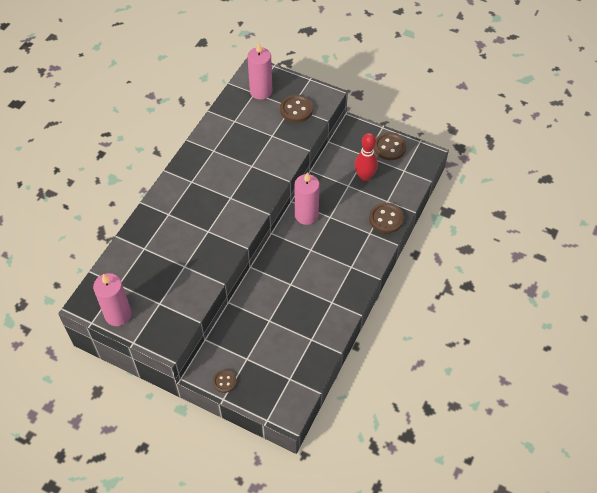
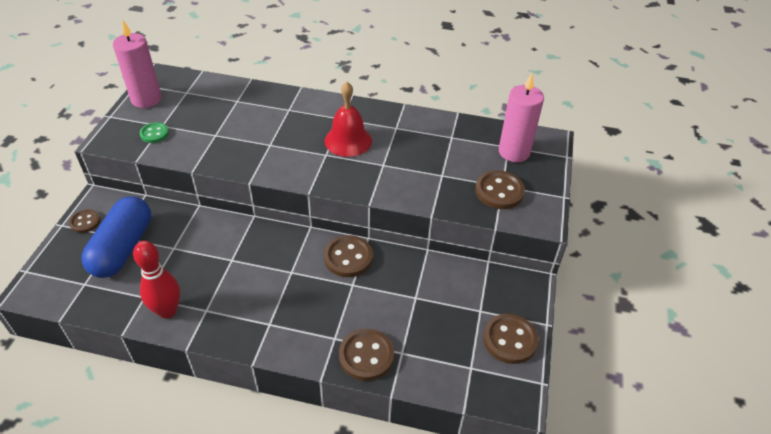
camera: 75 degrees right, 10 degrees down
pink candle [295,172,320,225] -> brown button [324,235,373,277]
red bowling pin [355,133,378,182] -> red bowling pin moved to [133,241,180,319]
none -> blue capsule [81,196,151,278]
none -> green button [140,122,169,143]
none -> red bell [324,82,372,157]

